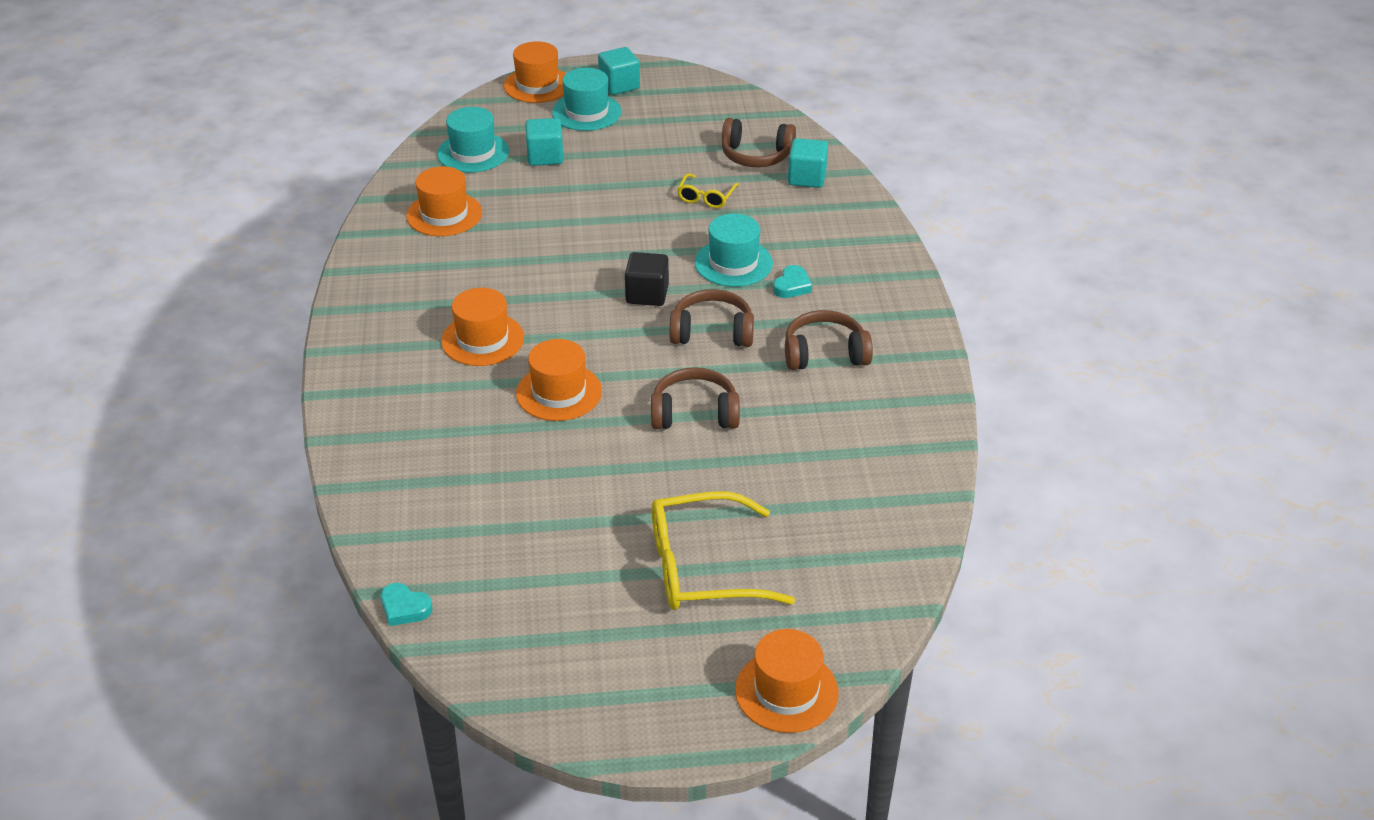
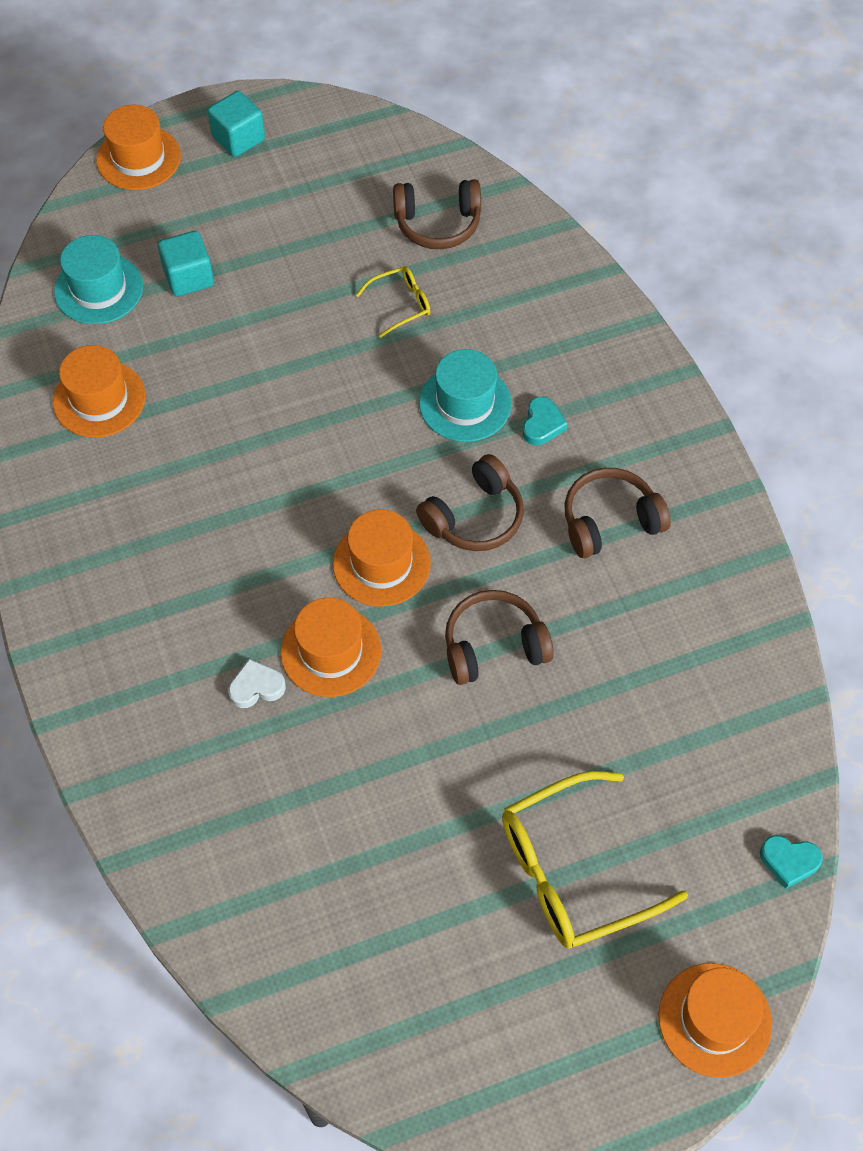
camera: 15 degrees left, 20 degrees up
turquoise heart [381,583,432,626] -> turquoise heart moved to [760,835,823,889]
orange hat [441,288,524,366] -> orange hat moved to [333,509,431,607]
turquoise hat [552,68,621,131] -> none
black cube [625,252,669,306] -> none
brown headphones [669,289,754,347] -> brown headphones turned 150 degrees clockwise [416,454,524,551]
yellow glasses [677,173,739,208] -> yellow glasses turned 120 degrees counterclockwise [356,266,430,338]
turquoise cube [788,138,828,188] -> none
none -> white heart [228,659,286,708]

